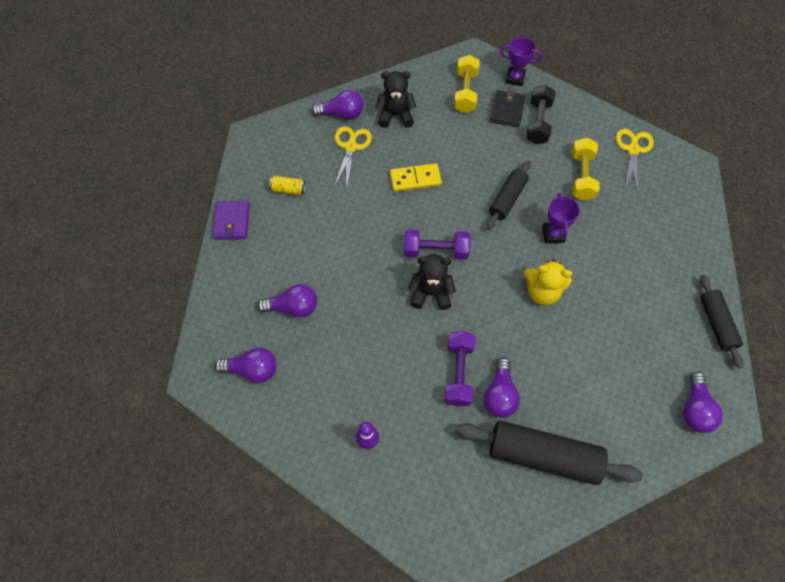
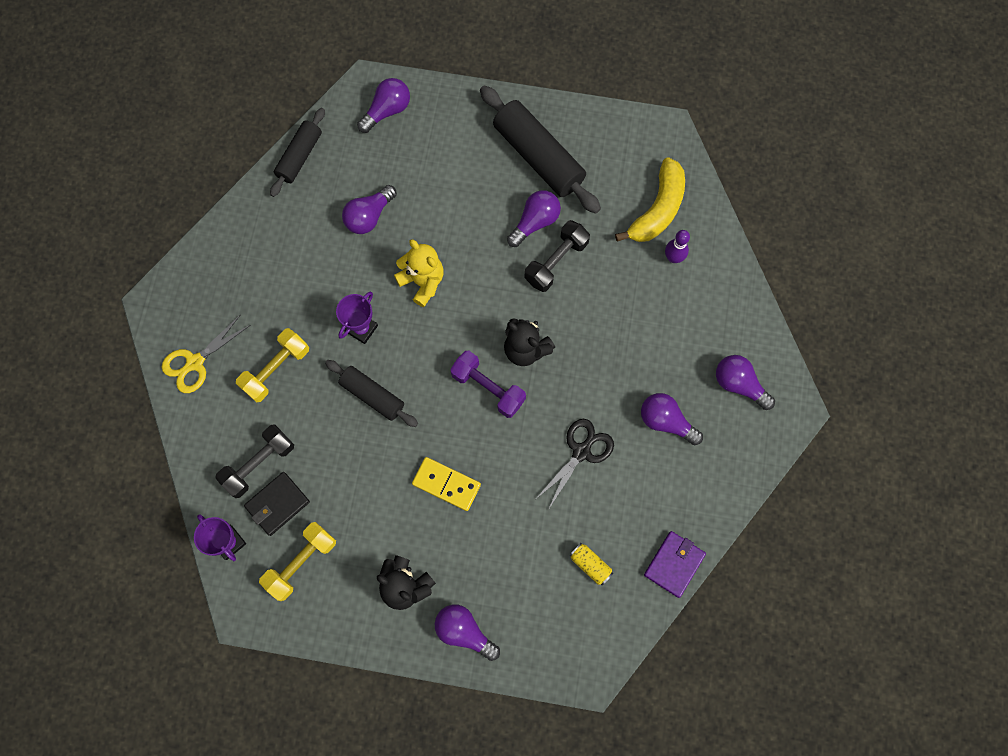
camera: 145 degrees left, 10 degrees up
yellow scissors [334,126,372,187] -> none
purple dumbbell [445,331,476,407] -> black dumbbell [524,220,590,292]
black rolling pin [487,160,531,230] -> black rolling pin turned 60 degrees clockwise [325,360,418,427]
none -> purple light bulb [342,185,397,234]
none -> black scissors [536,419,614,510]
none -> yellow banana [615,157,685,242]

